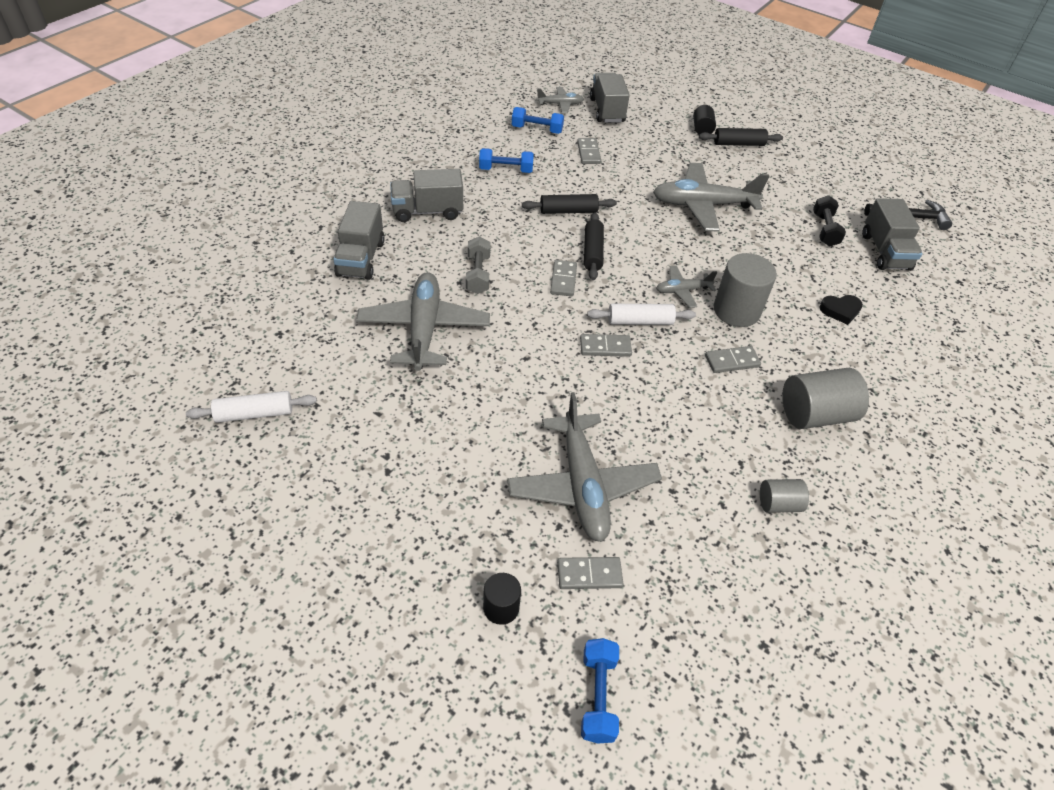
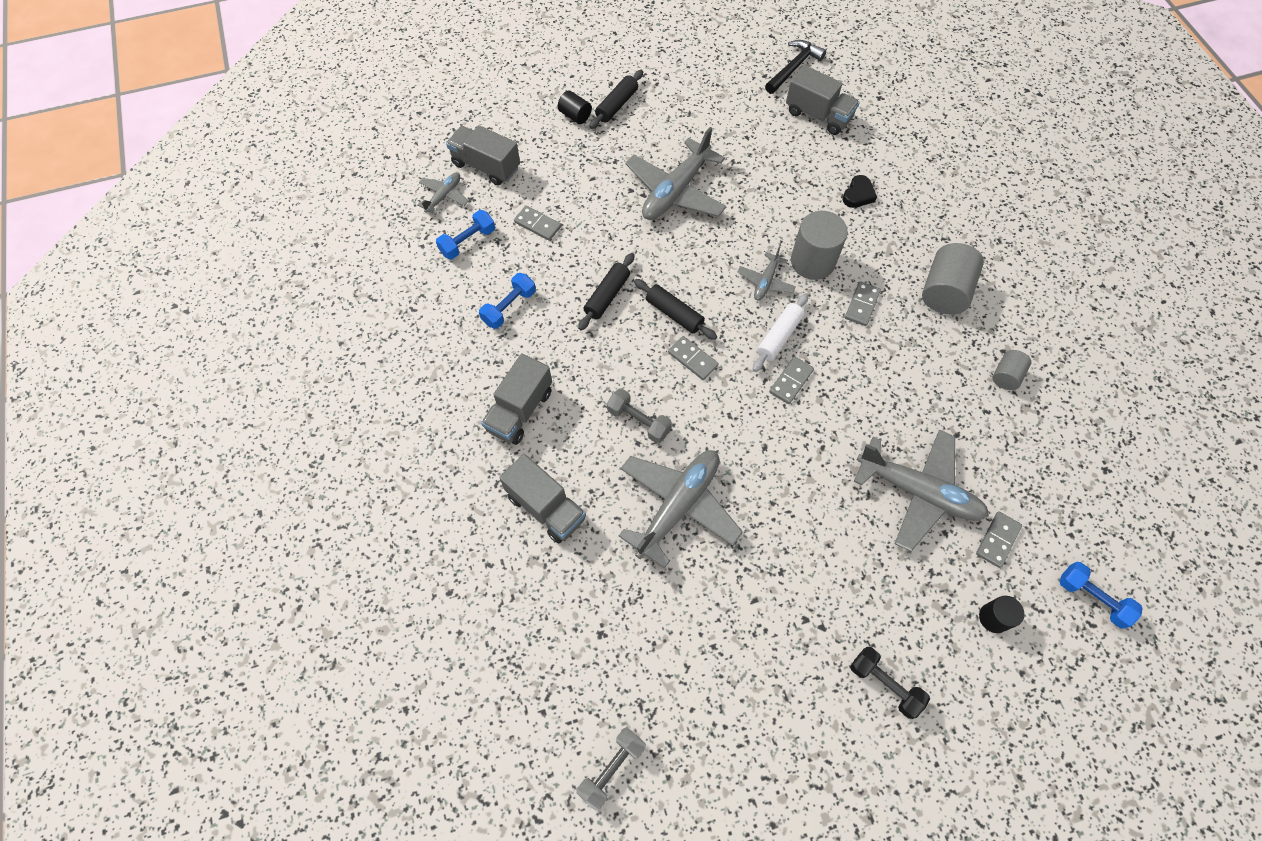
camera: 50 degrees left, 15 degrees up
white rolling pin [186,391,317,423] -> none
grey plane [356,272,490,371] -> grey plane turned 90 degrees clockwise [619,450,743,569]
black dumbbell [813,195,846,246] -> black dumbbell moved to [850,647,930,719]
none -> grey dumbbell [576,727,646,811]

